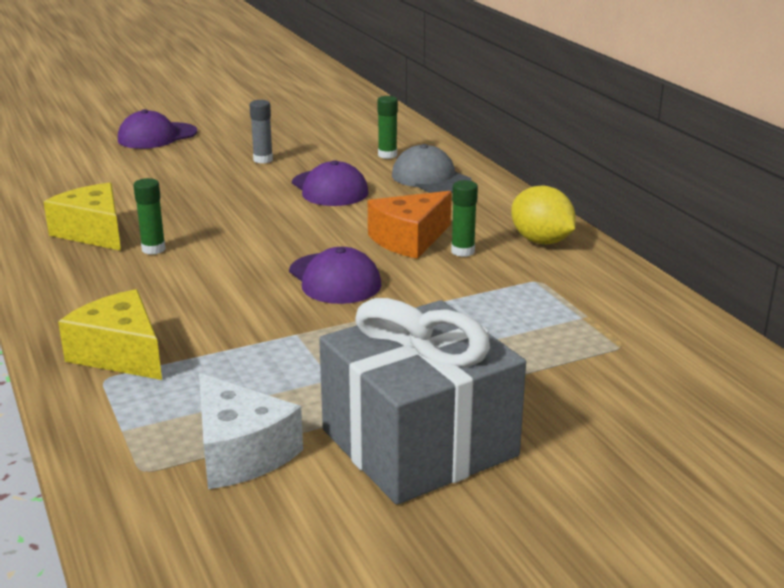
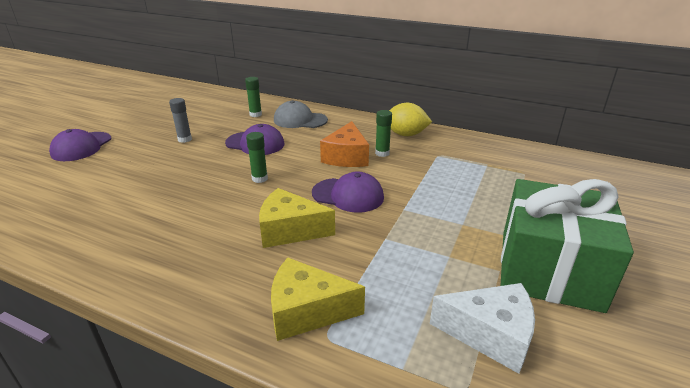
camera: 40 degrees left, 5 degrees up
yellow cheese [44,183,121,251] -> yellow cheese moved to [259,188,335,248]
green glue stick [133,178,165,255] -> green glue stick moved to [246,132,268,183]
grey gift [319,298,526,504] -> green gift [501,179,634,313]

